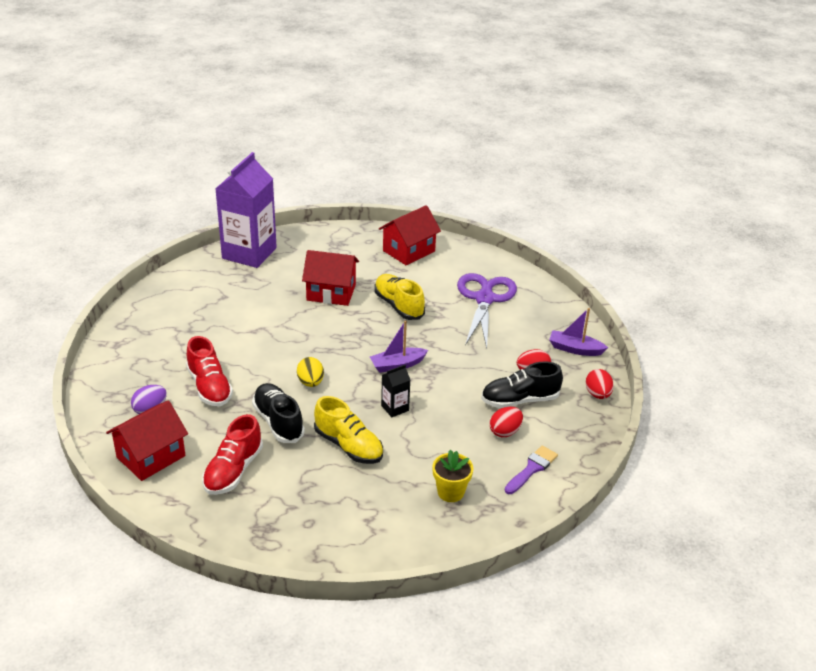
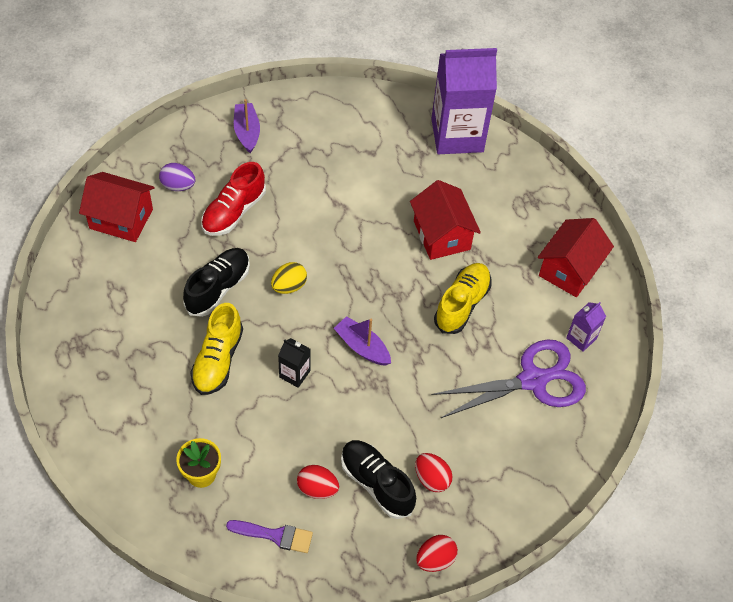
camera: 60 degrees right, 20 degrees up
red shoe [202,414,263,495] -> none
red house [379,205,441,265] -> red house turned 75 degrees counterclockwise [538,218,614,297]
purple boat [549,308,608,356] -> purple boat moved to [234,99,260,153]
none -> purple carton [566,302,606,352]

